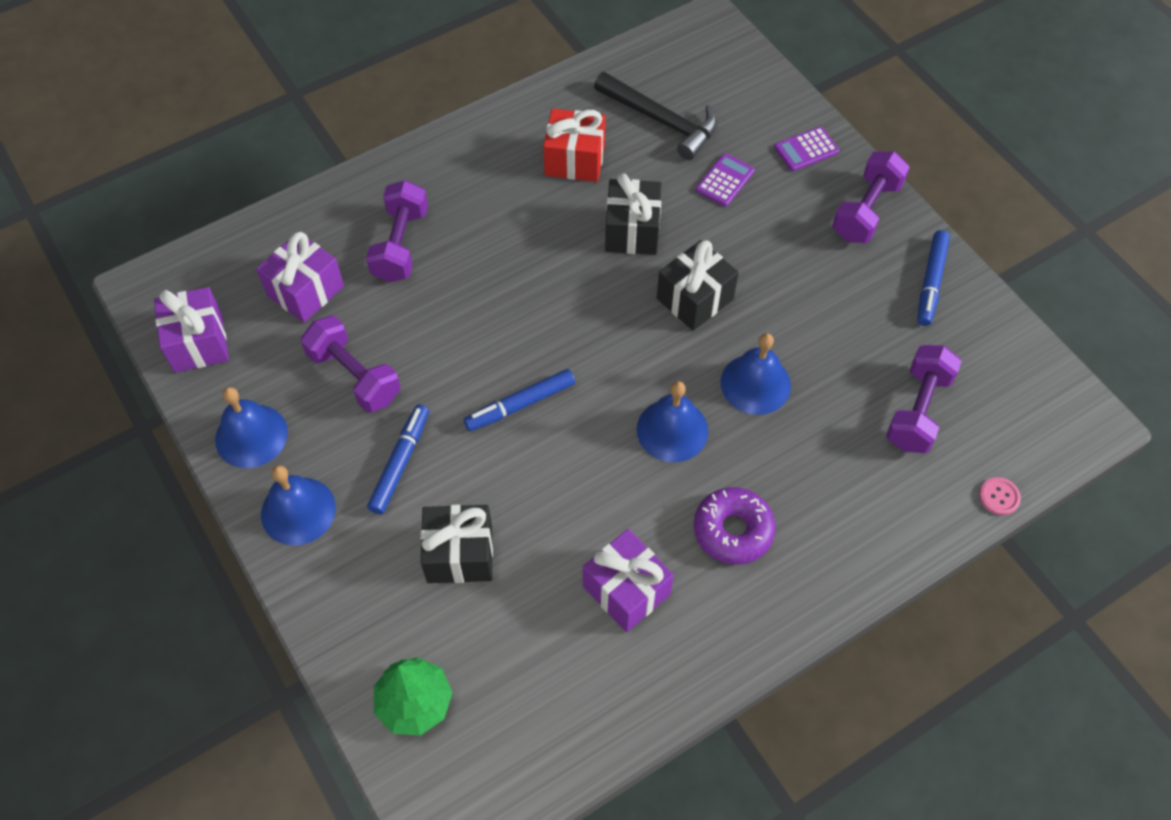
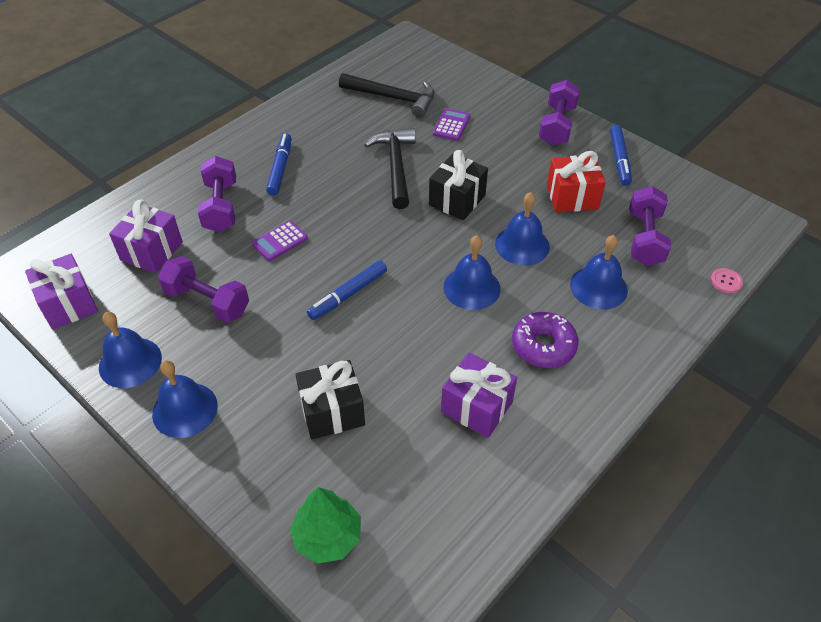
camera: 15 degrees left, 10 degrees down
blue marker [367,404,429,514] -> blue marker moved to [266,134,292,196]
red gift [543,109,606,182] -> red gift moved to [547,151,606,213]
black gift [605,174,662,255] -> black hammer [365,128,416,209]
purple calculator [774,127,839,171] -> purple calculator moved to [252,221,308,261]
none -> blue bell [570,235,628,310]

